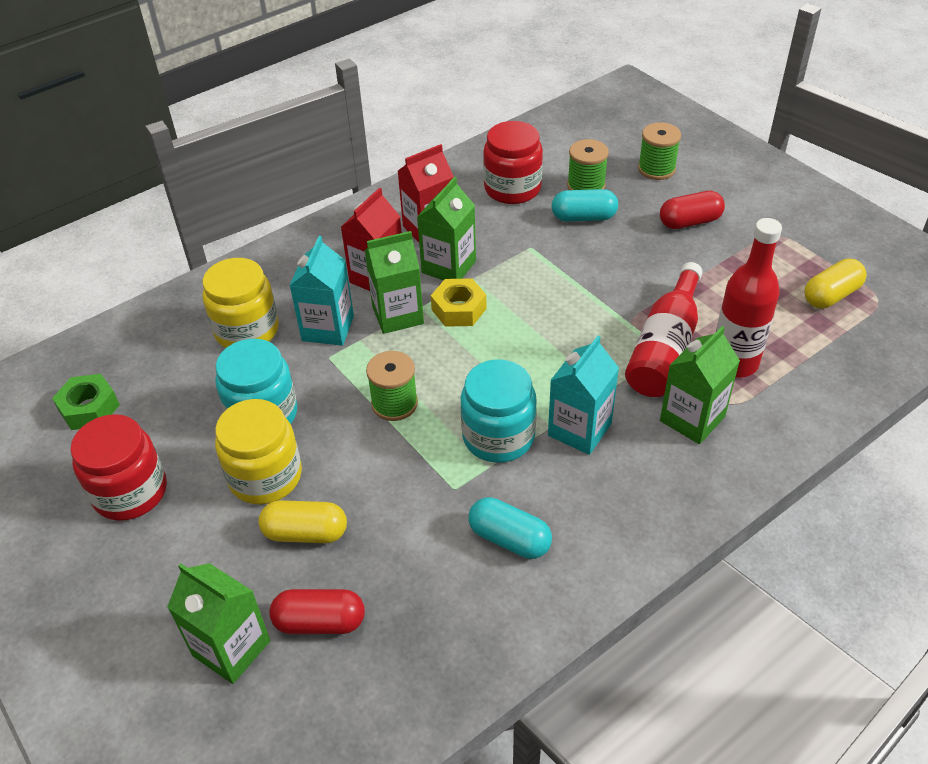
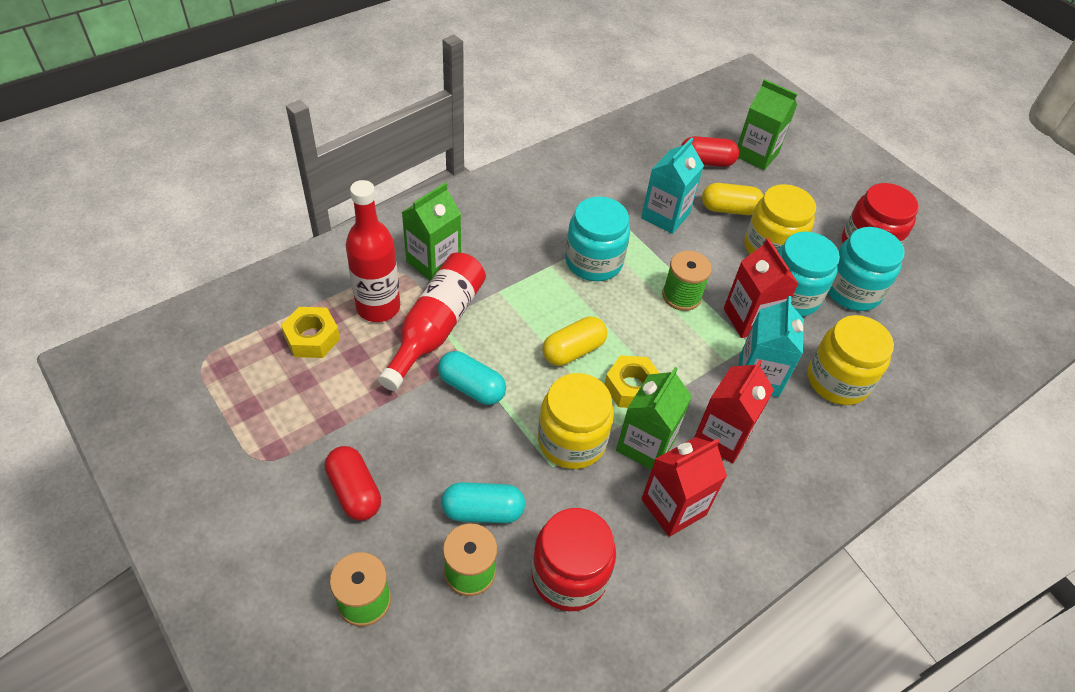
camera: 175 degrees right, 5 degrees up
green nut [52,374,120,430] -> none
green carton [365,231,424,334] -> none
turquoise capsule [468,497,552,559] -> turquoise capsule moved to [438,351,506,405]
turquoise carton [548,336,619,455] -> turquoise carton moved to [641,137,704,234]
red capsule [660,191,725,229] -> red capsule turned 75 degrees clockwise [325,446,381,521]
yellow capsule [804,258,867,308] -> yellow capsule moved to [542,316,607,366]
none -> yellow nut [281,307,340,358]
none -> yellow jar [538,373,614,469]
none -> red carton [724,238,799,338]
none -> turquoise jar [828,227,905,311]

